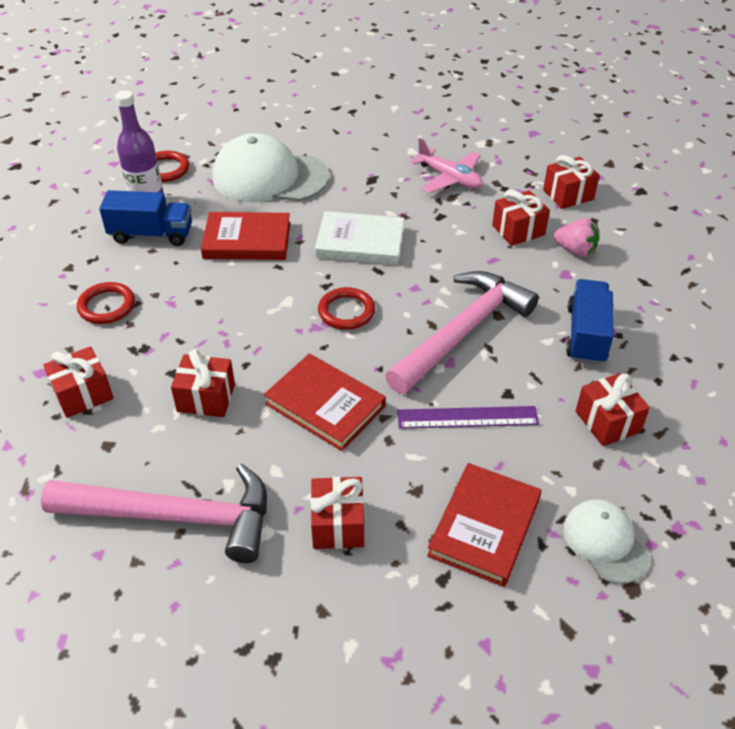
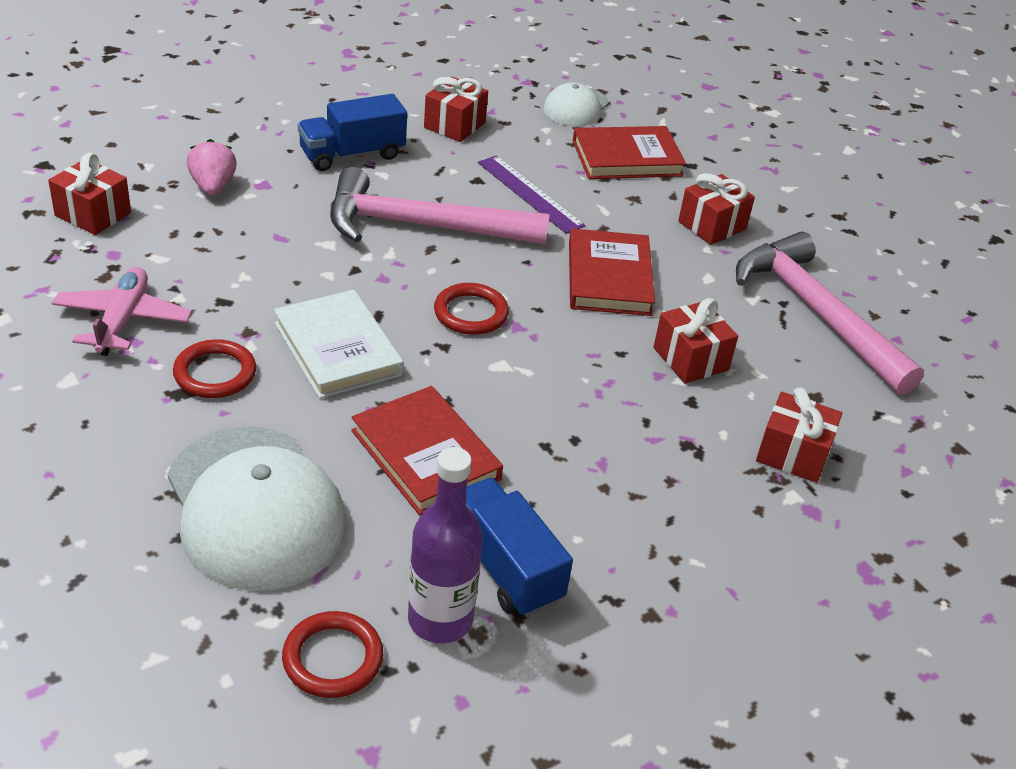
camera: 130 degrees left, 5 degrees down
red ring [77,282,135,324] -> red ring moved to [173,339,256,398]
red gift [492,190,550,246] -> none

